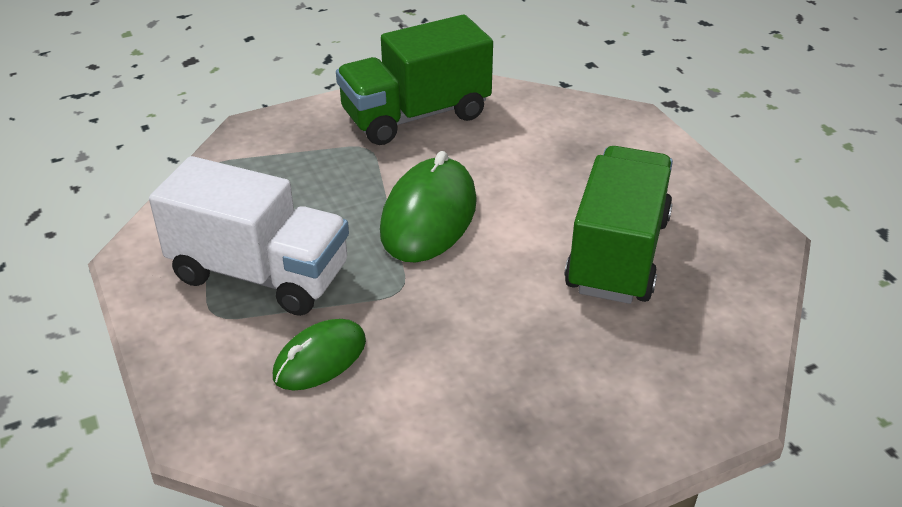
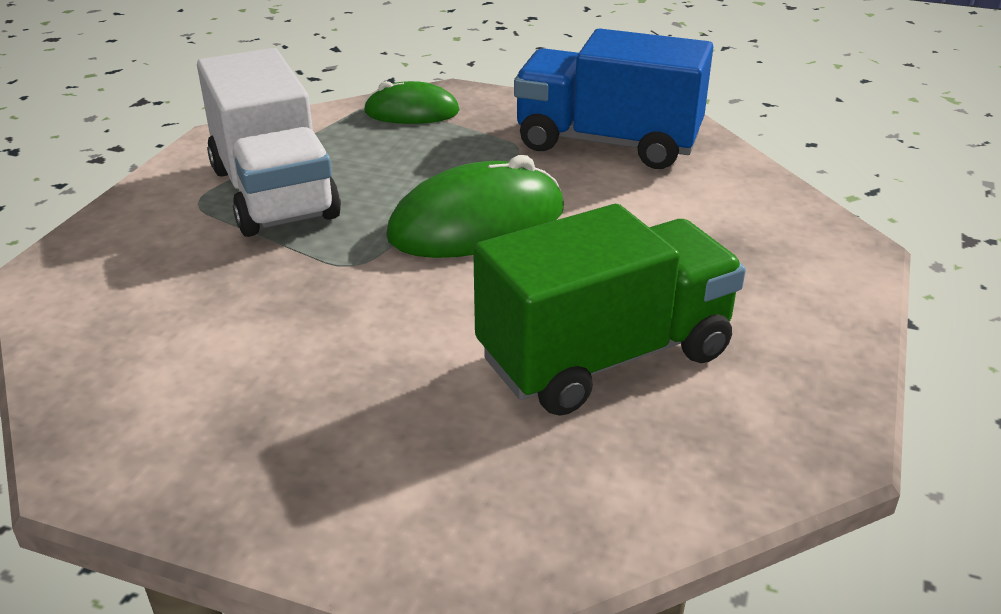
camera: 45 degrees right, 5 degrees down
green mouse [273,319,366,390] -> green mouse moved to [364,81,460,124]
green truck [336,14,493,145] -> blue truck [514,28,713,169]

